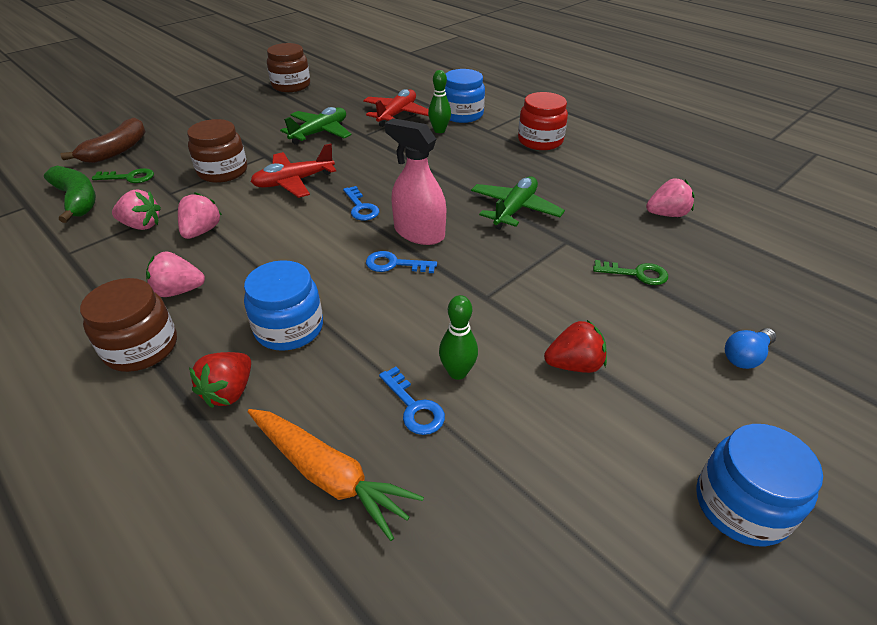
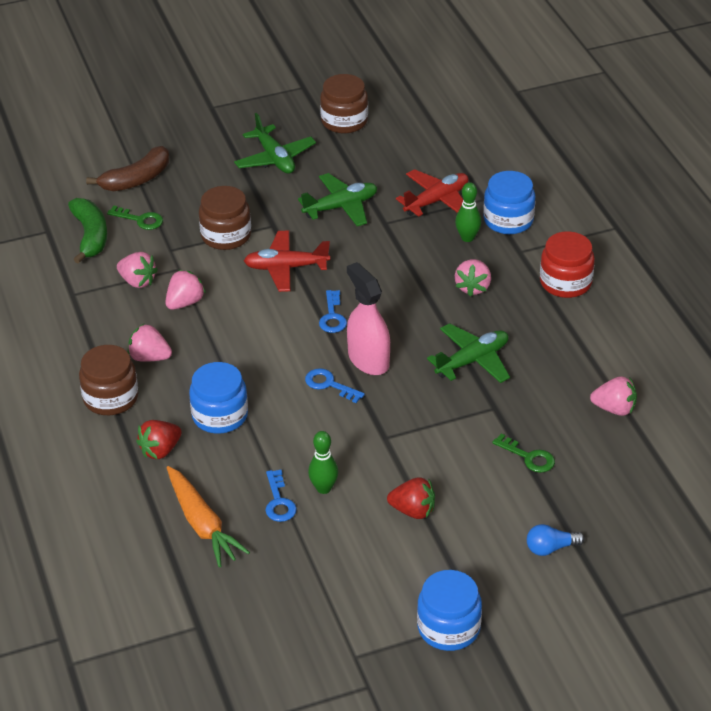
camera: 25 degrees right, 0 degrees up
none -> green plane [234,113,316,174]
none -> pink strawberry [455,259,491,297]

